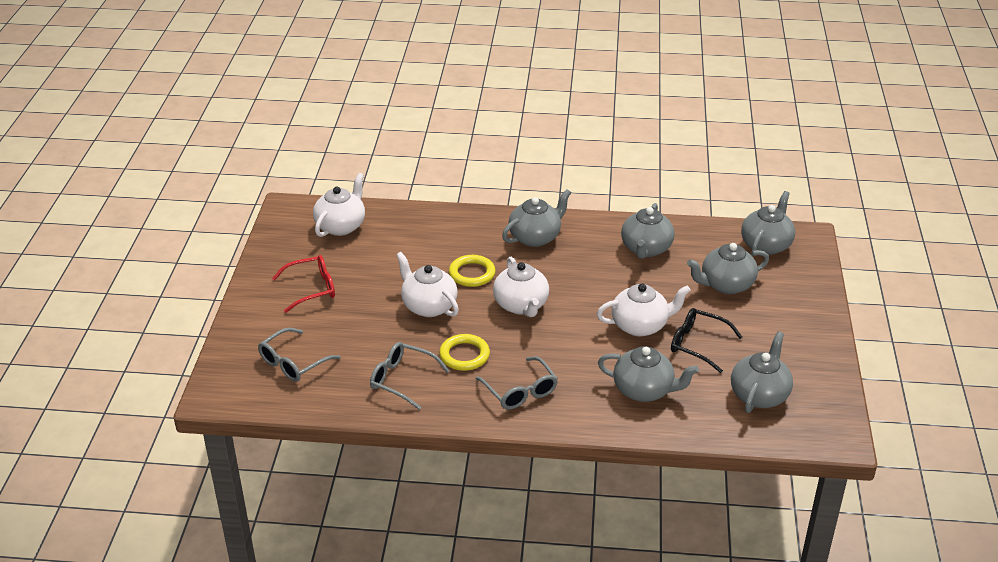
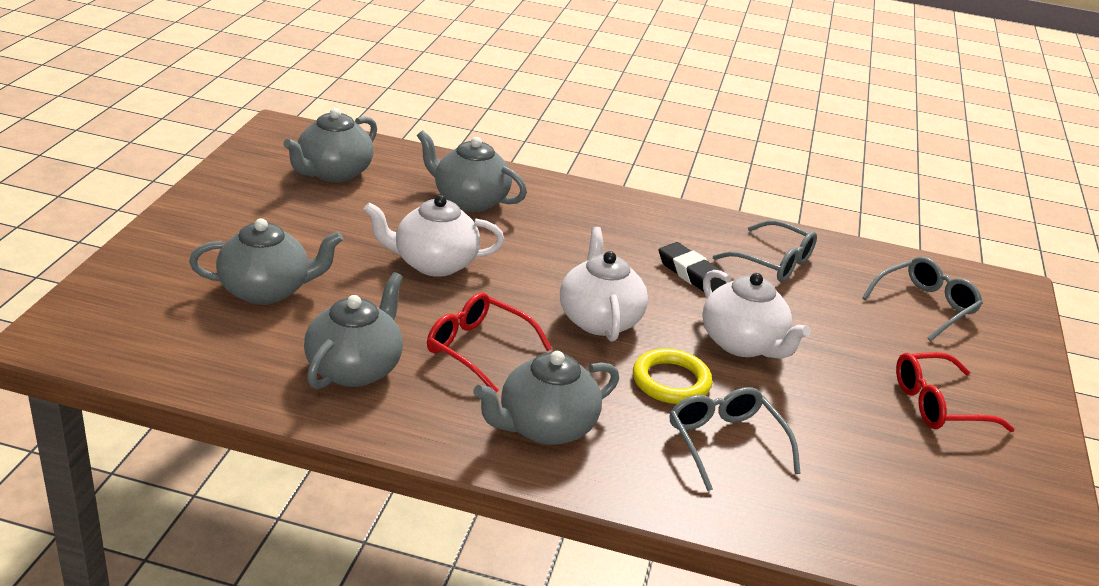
camera: 175 degrees left, 5 degrees down
white teapot [313,173,365,237] -> none
yellow ring [439,334,490,371] -> black eraser [659,242,726,292]
grey glasses [476,356,558,410] -> grey glasses moved to [670,387,801,491]
black glasses [671,308,742,373] -> none
grey teapot [741,191,795,256] -> none
none -> red glasses [427,292,552,392]

